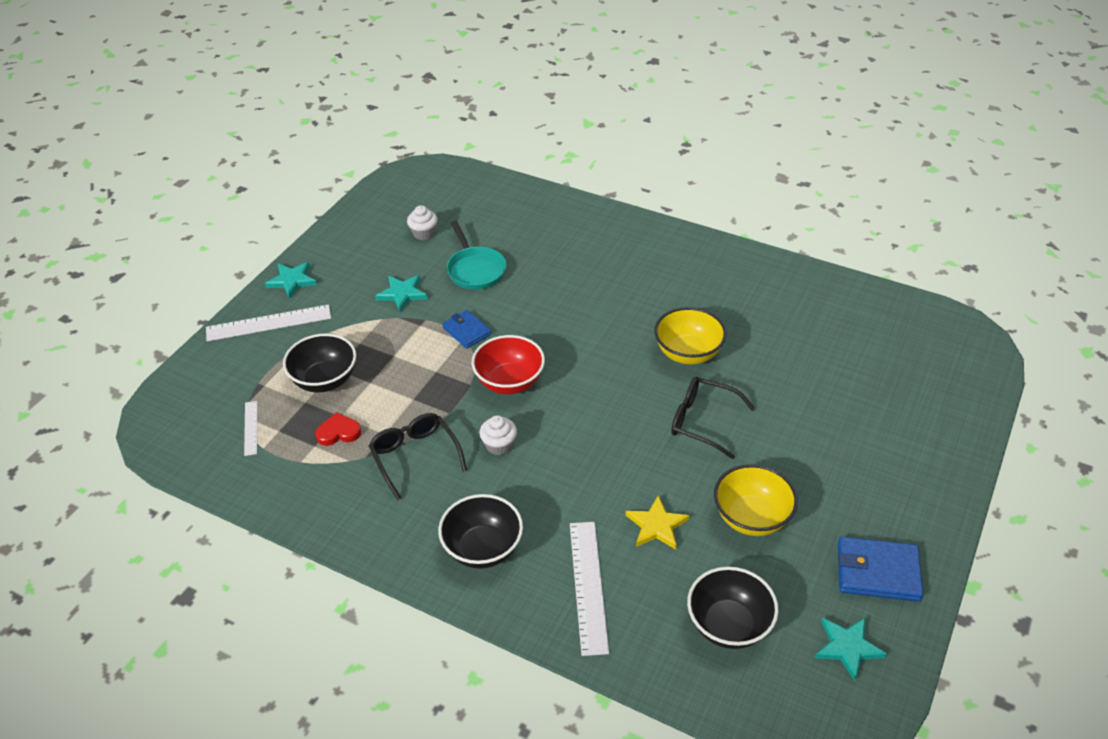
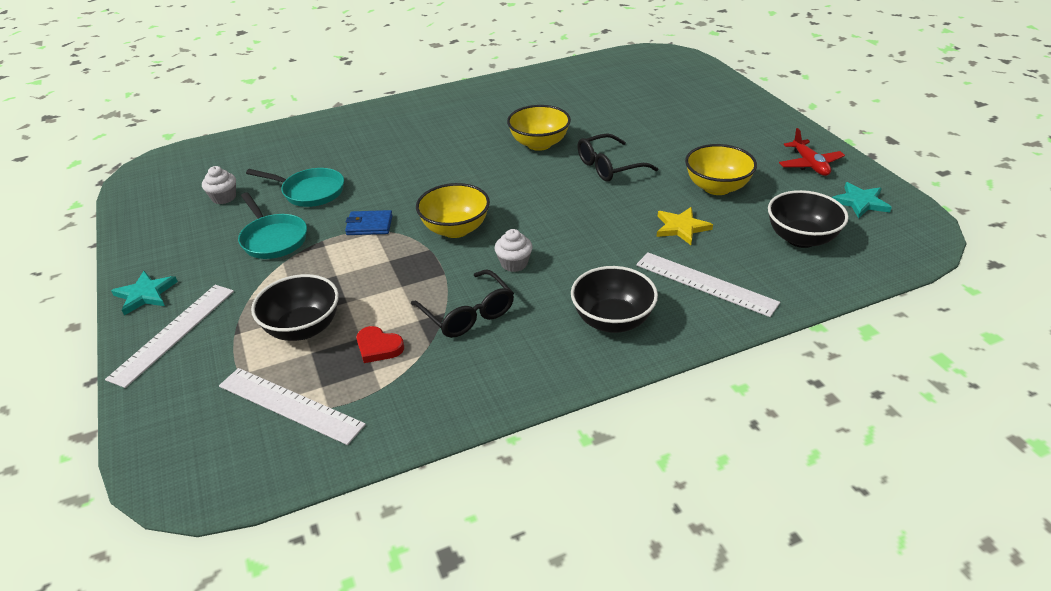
camera: 50 degrees left, 5 degrees down
white ruler [244,401,257,456] -> white ruler [219,368,366,445], size x1.87
red heart [315,412,361,446] -> red heart turned 90 degrees counterclockwise [356,326,404,363]
black glasses [369,413,467,500] -> black glasses turned 135 degrees counterclockwise [411,269,514,338]
turquoise star [375,275,428,312] -> turquoise pan [238,192,307,259]
red bowl [471,335,545,394] -> yellow bowl [416,183,490,238]
blue wallet [838,537,923,602] -> red plane [779,128,845,176]

